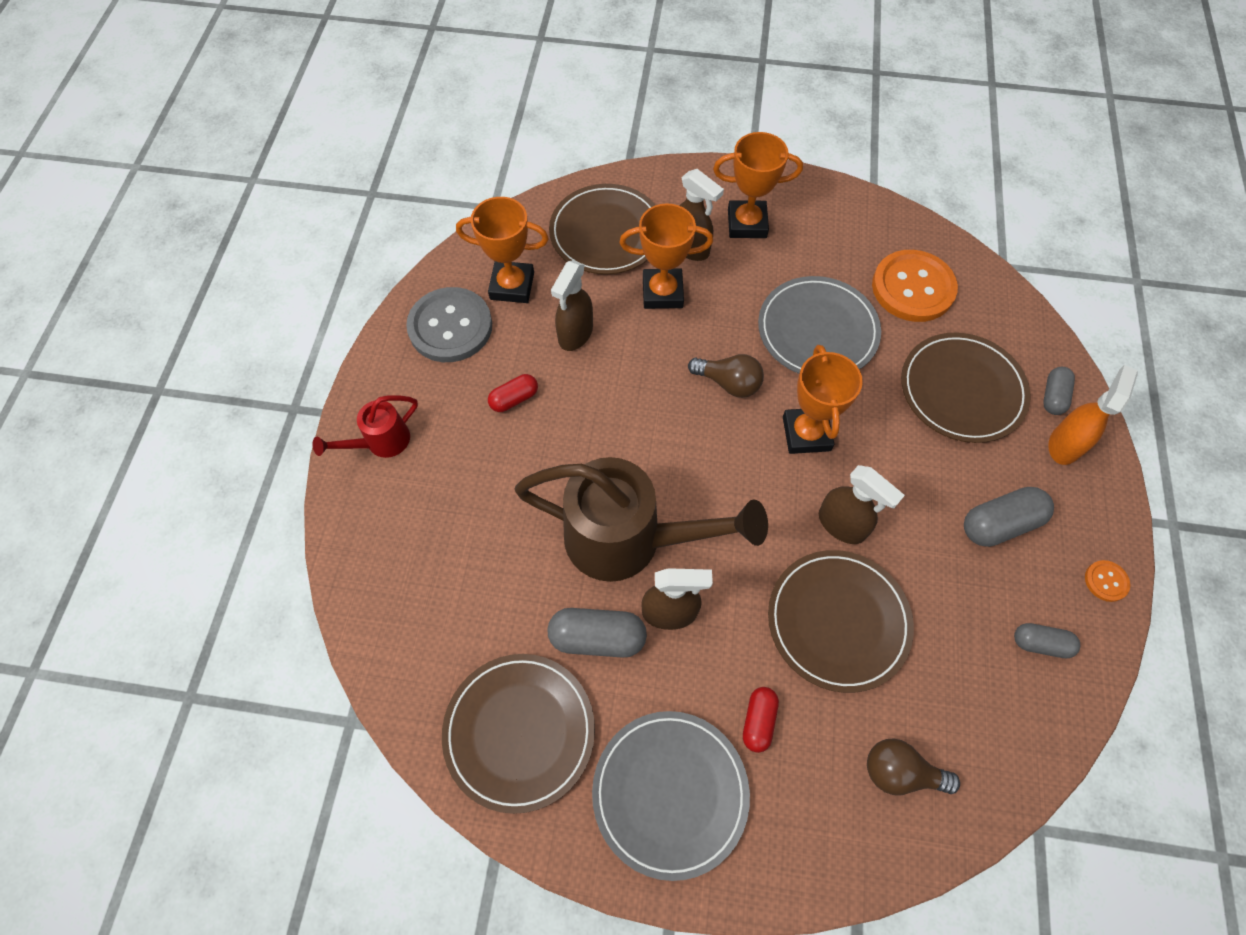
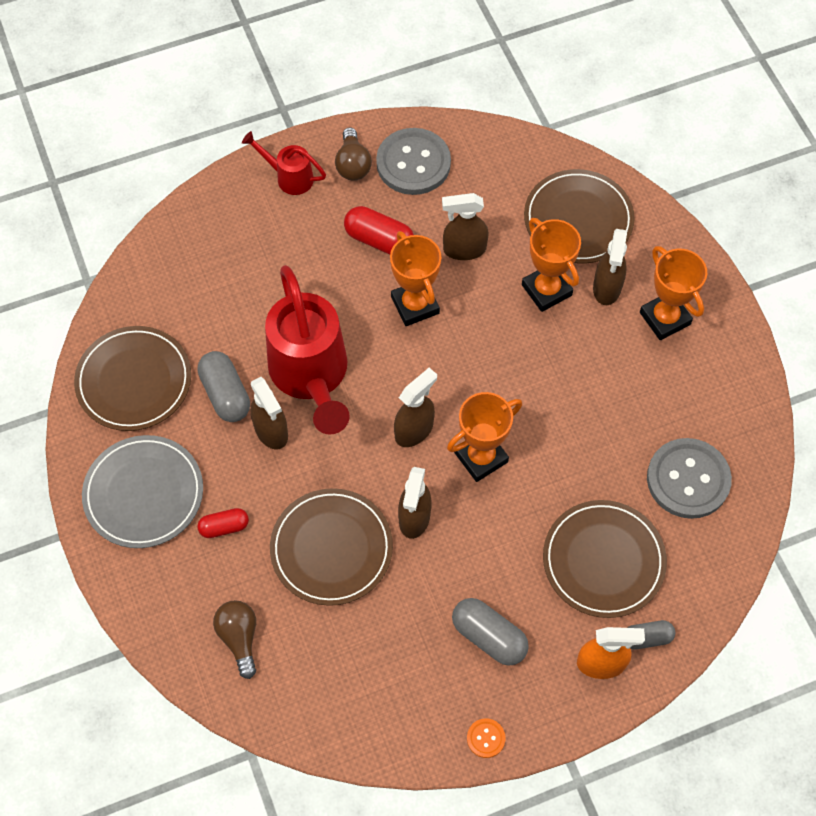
camera: 60 degrees right, 0 degrees up
orange trophy [456,197,549,303] -> orange trophy moved to [390,231,441,326]
red capsule [488,374,538,412] -> red capsule [344,206,414,255], size x1.60
brown watering can [515,457,768,582] -> red watering can [265,265,350,435]
brown light bulb [688,354,764,398] -> brown light bulb moved to [335,127,372,181]
grey plate [758,276,881,374] -> none
orange button [872,250,958,322] -> grey button [647,438,732,519]
grey capsule [1014,623,1080,658] -> none
none -> brown spray bottle [394,368,437,447]

